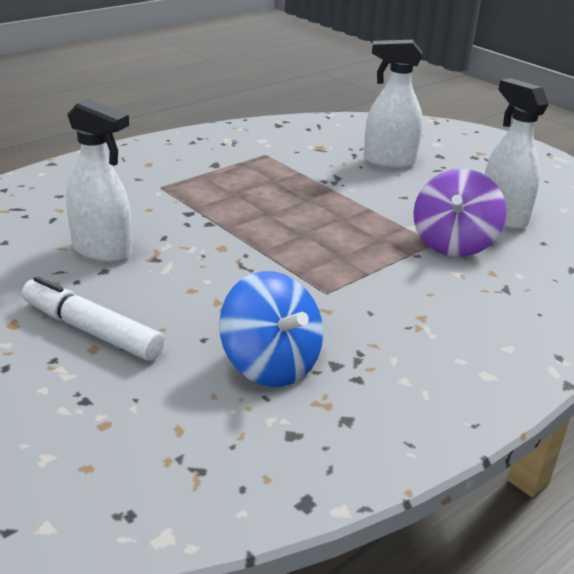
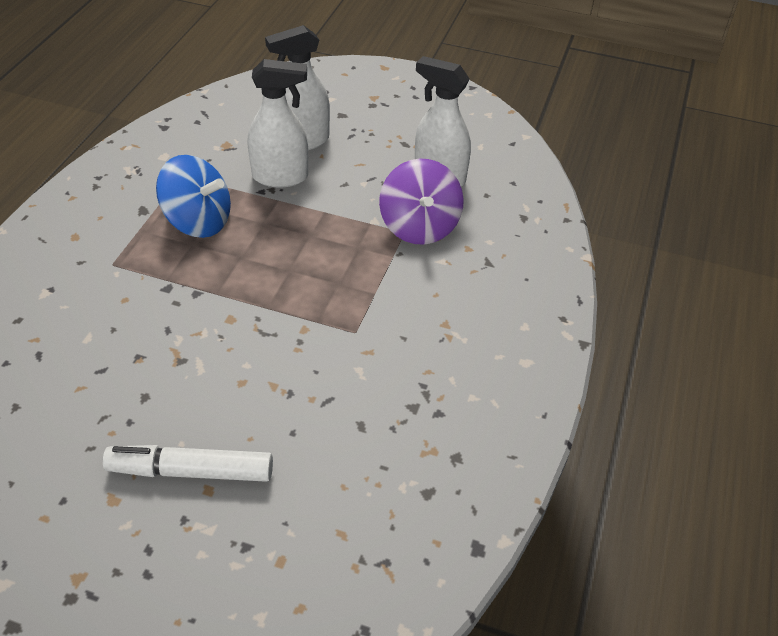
camera: 30 degrees left, 15 degrees up
white spray bottle [66,99,132,263] -> white spray bottle moved to [248,59,308,188]
blue spinning top [219,271,323,387] -> blue spinning top moved to [156,155,231,238]

